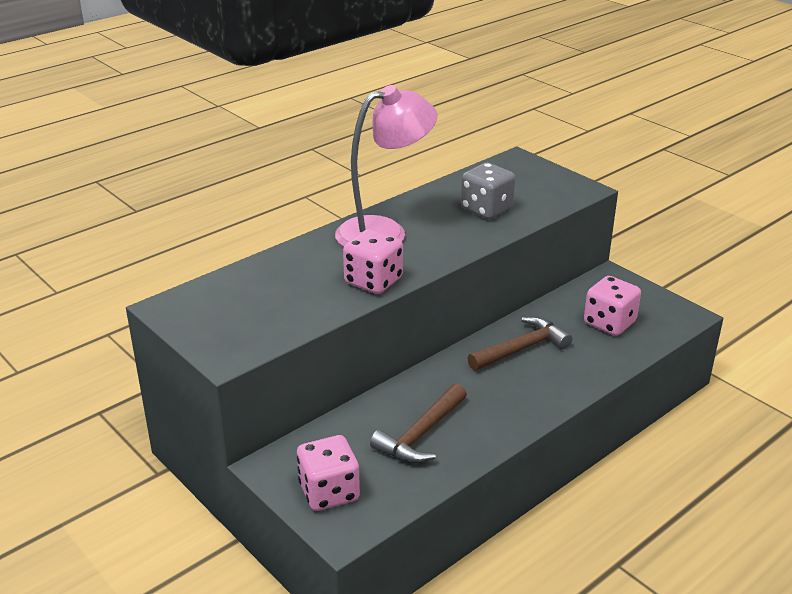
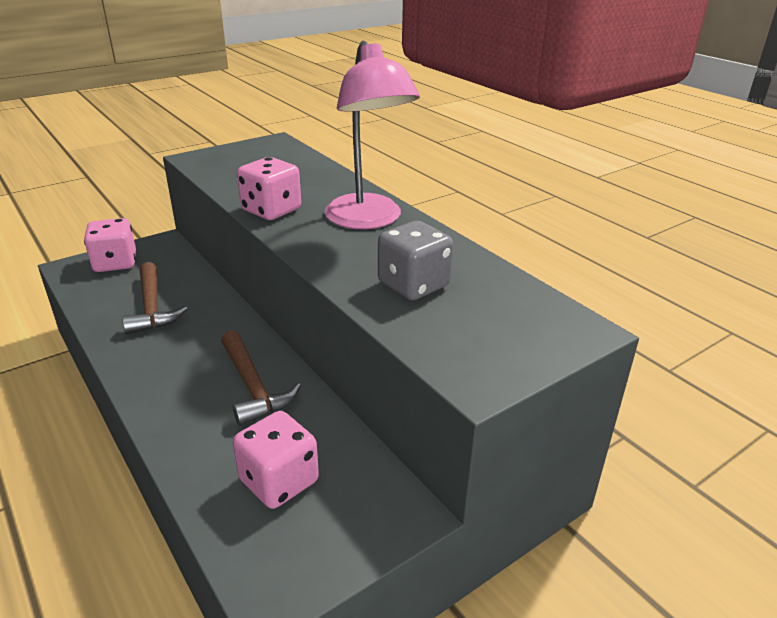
camera: 95 degrees right, 0 degrees up
brown hammer [370,383,467,463] -> brown hammer turned 150 degrees counterclockwise [122,262,188,335]

